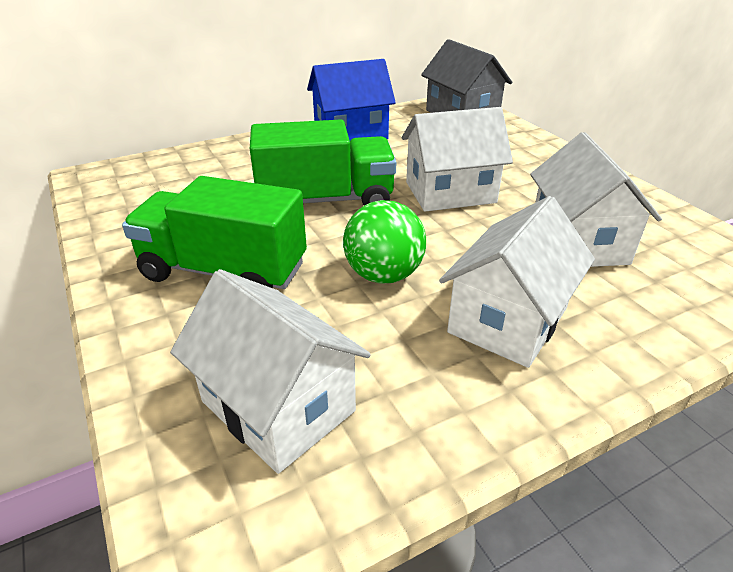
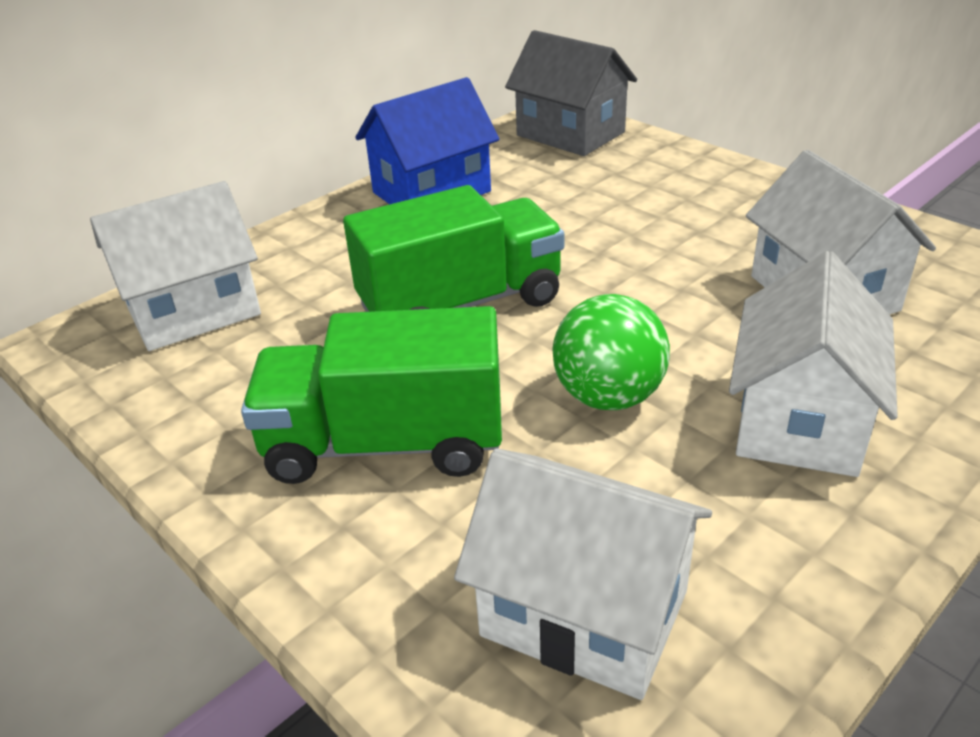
camera: 15 degrees left, 0 degrees up
white house [402,107,513,212] -> white house moved to [90,181,261,351]

